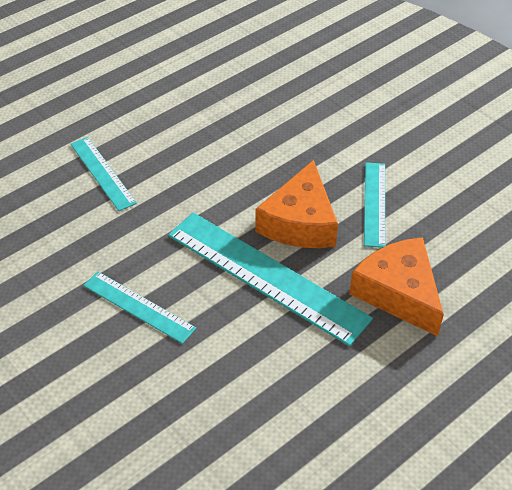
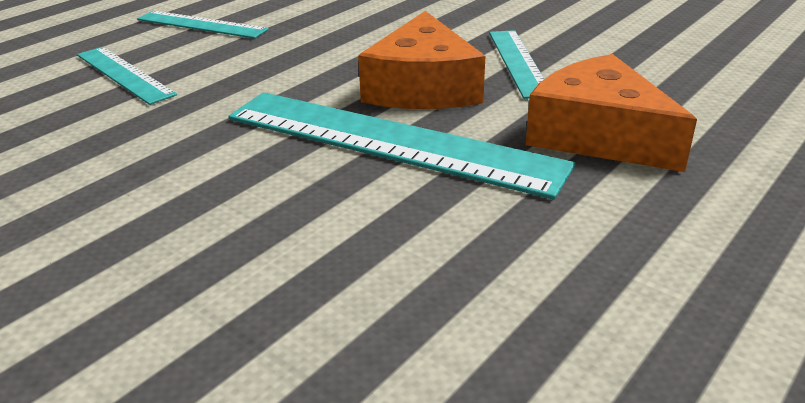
camera: 10 degrees left, 15 degrees down
turquoise ruler [83,271,196,344] -> turquoise ruler moved to [137,11,269,39]

